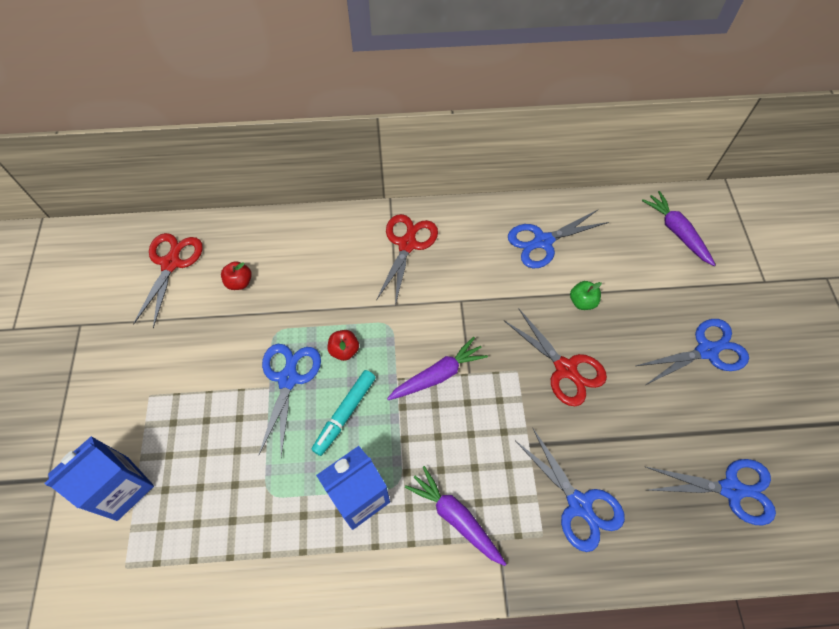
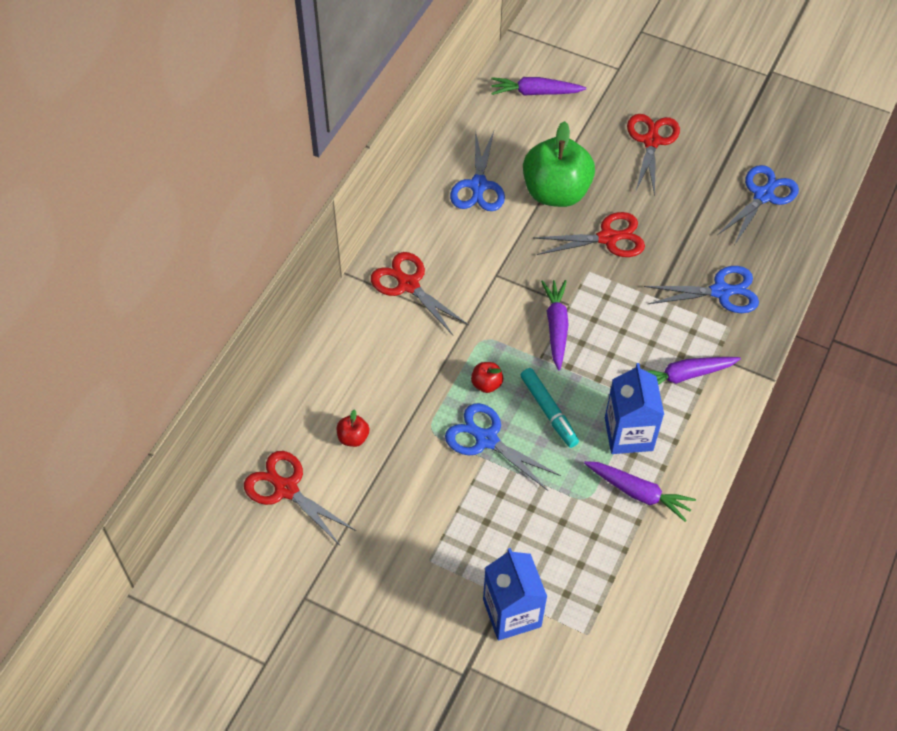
camera: 60 degrees left, 5 degrees down
green apple [570,281,602,310] -> green apple [523,121,595,207], size x2.44
blue scissors [636,319,749,385] -> red scissors [627,114,680,196]
none -> purple carrot [584,461,696,522]

